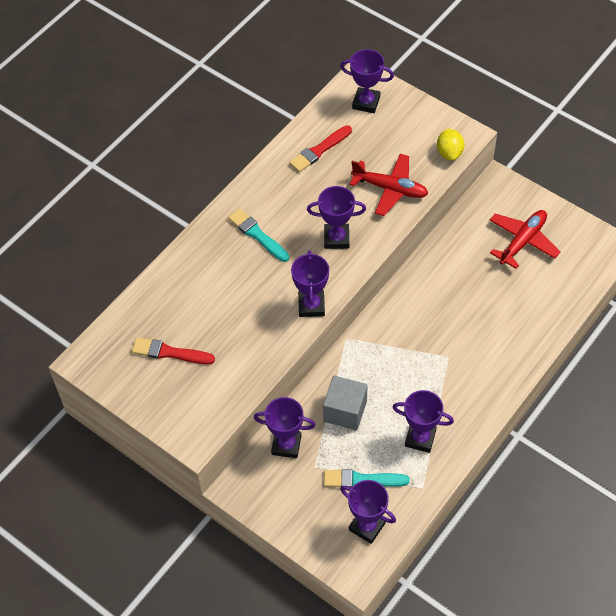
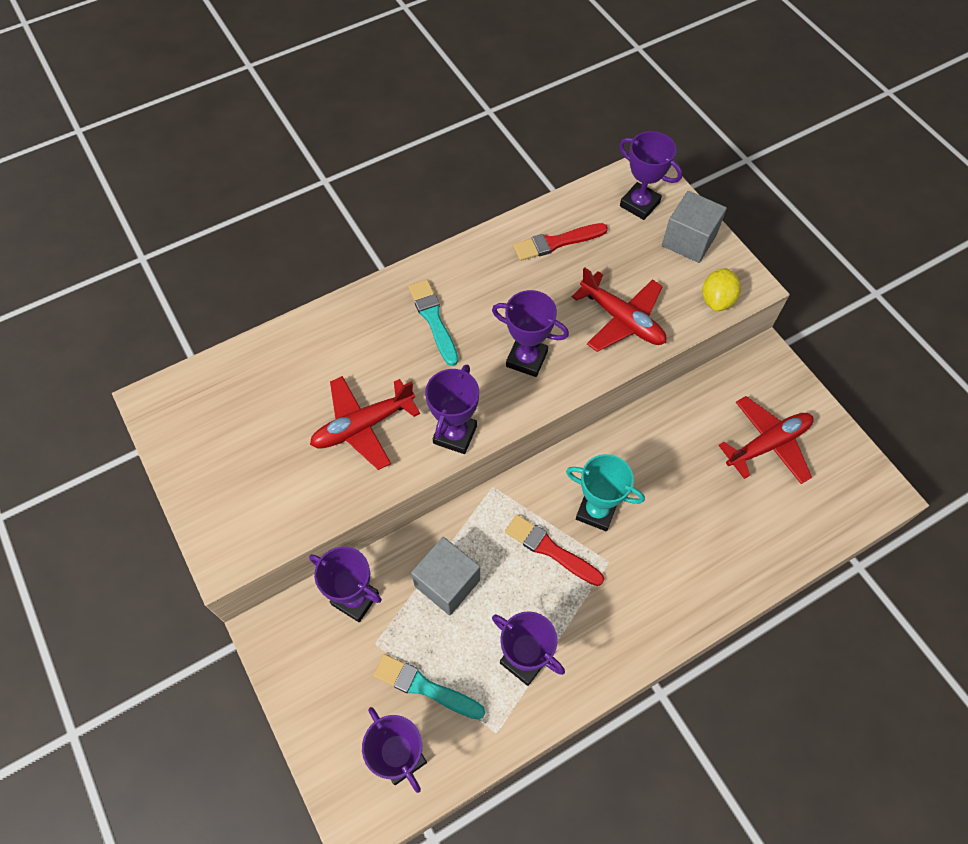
camera: 20 degrees right, 5 degrees up
red brush [132,338,215,364] -> red brush moved to [505,515,604,586]
none -> red plane [310,376,420,470]
none -> turquoise trophy [566,454,645,531]
none -> grey cube [662,191,727,263]

